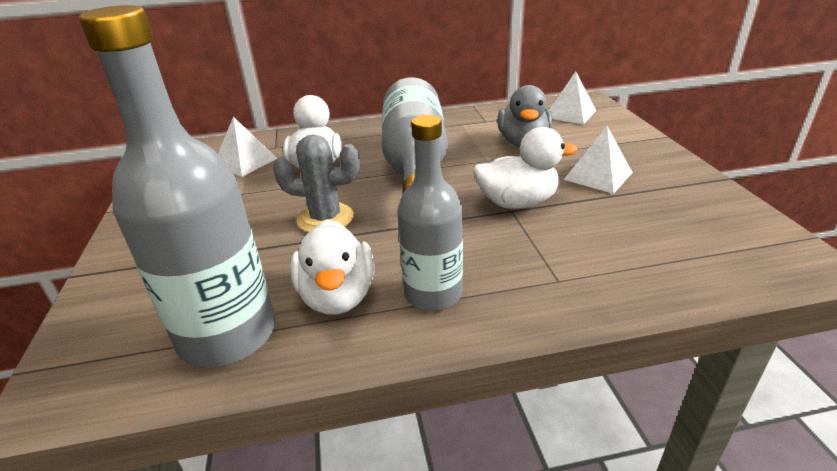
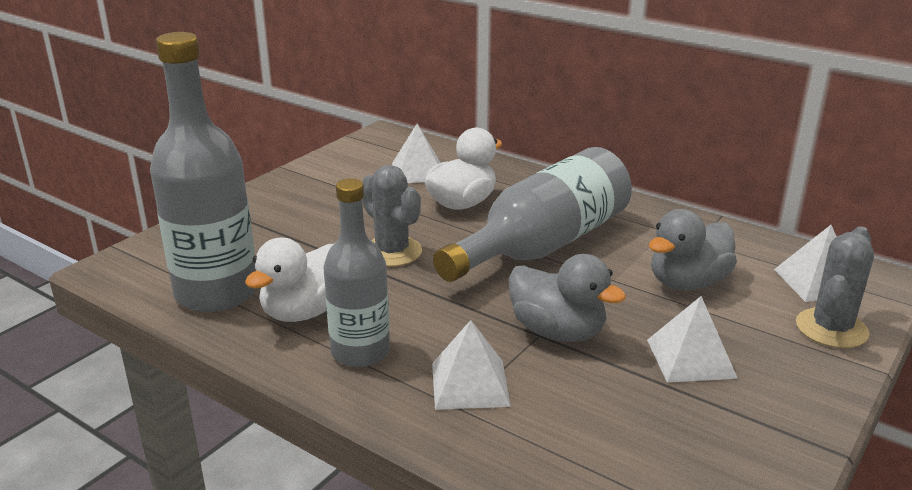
camera: 45 degrees right, 5 degrees down
white duck [473,127,577,209] -> grey duck [508,254,626,342]
none -> white pyramid [432,320,511,410]
none -> grey cactus [796,226,874,348]

